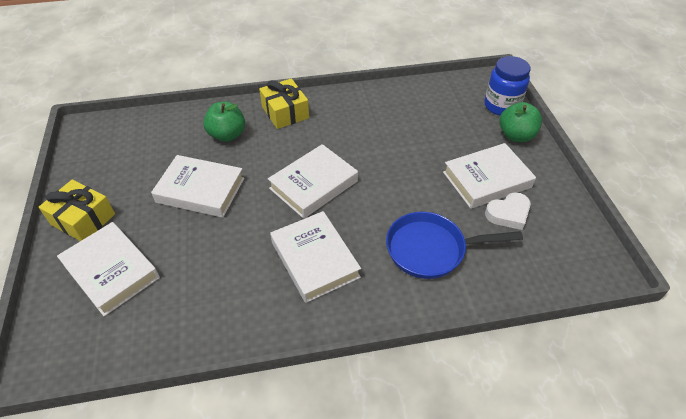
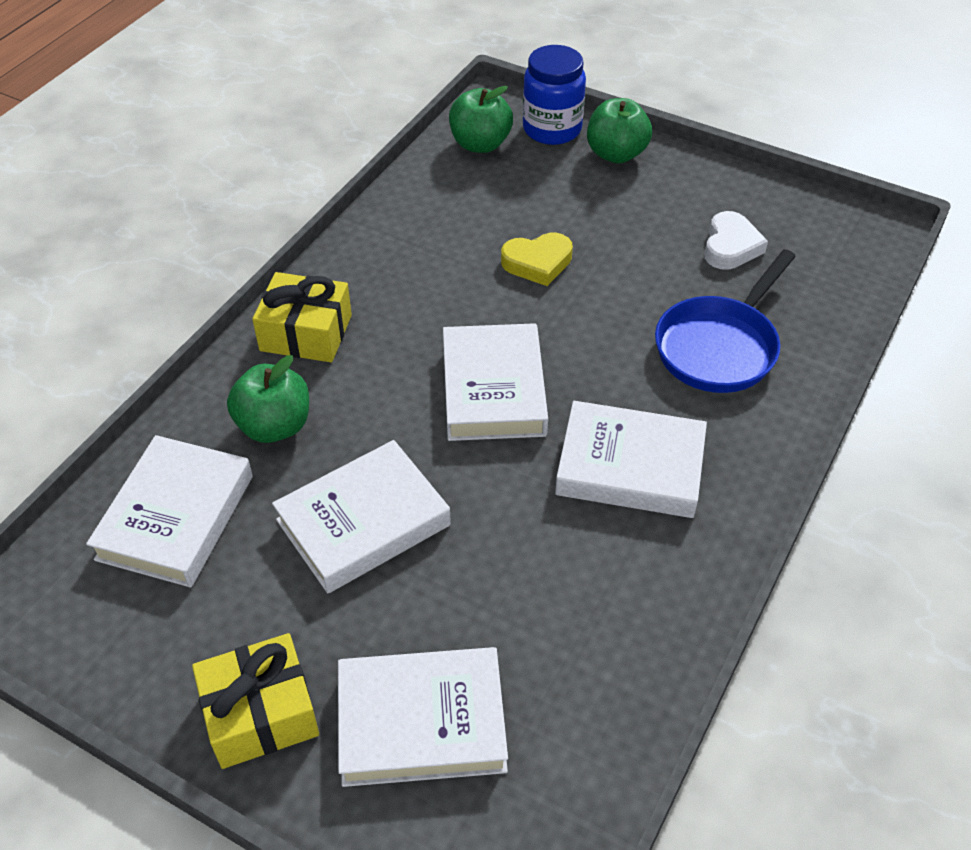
camera: 50 degrees left, 0 degrees up
white book [443,143,536,209] -> white book moved to [86,435,253,587]
none -> green apple [449,86,513,153]
none -> yellow heart [501,233,573,286]

